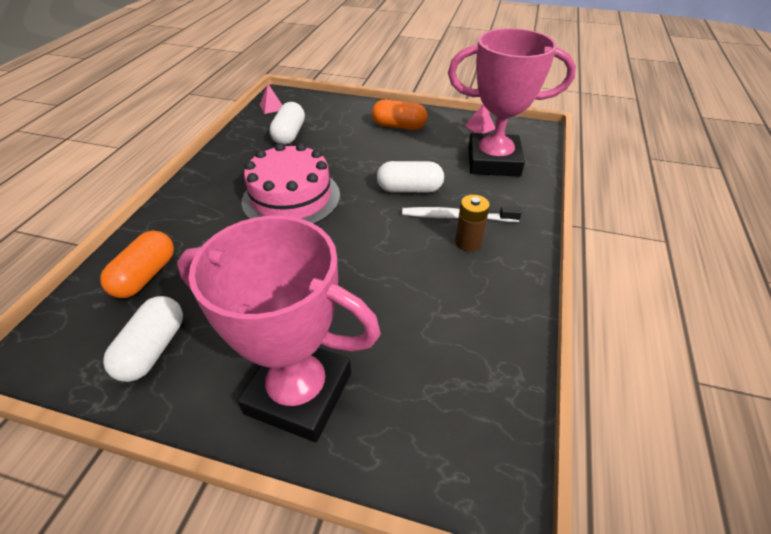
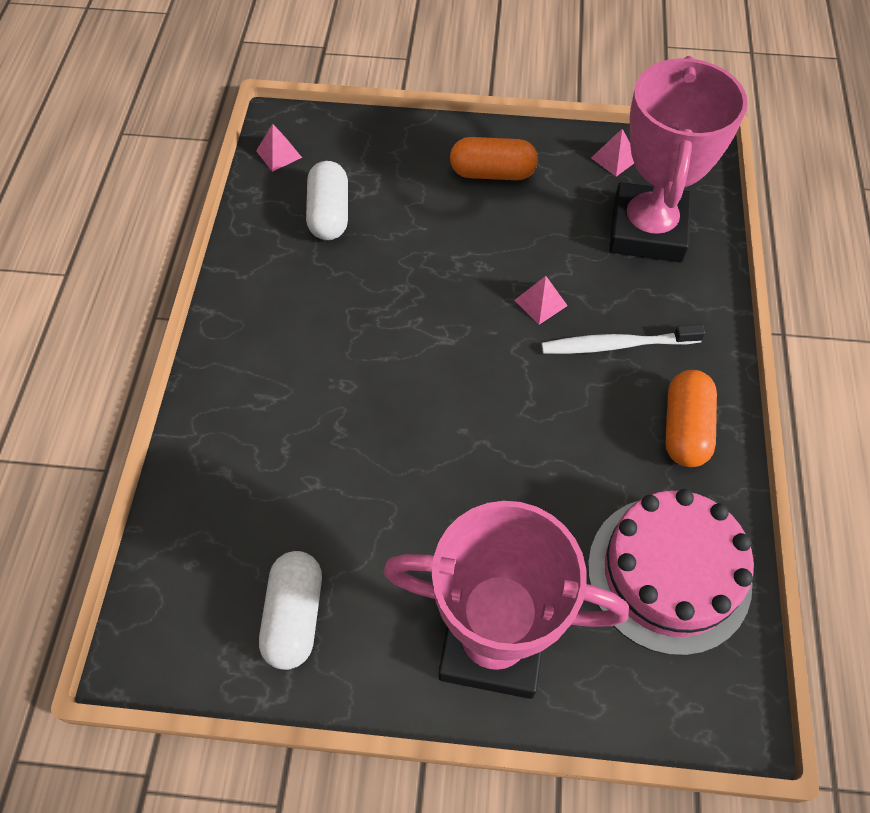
camera: 10 degrees left, 15 degrees up
orange capsule [100,230,174,298] -> orange capsule moved to [665,370,717,467]
pink cake [242,143,340,224] -> pink cake moved to [588,489,754,656]
white capsule [377,161,444,193] -> pink pyramid [515,276,568,325]
pink trophy [448,28,576,177] -> pink trophy turned 75 degrees counterclockwise [609,56,748,262]
brown battery [455,195,490,252] -> none

